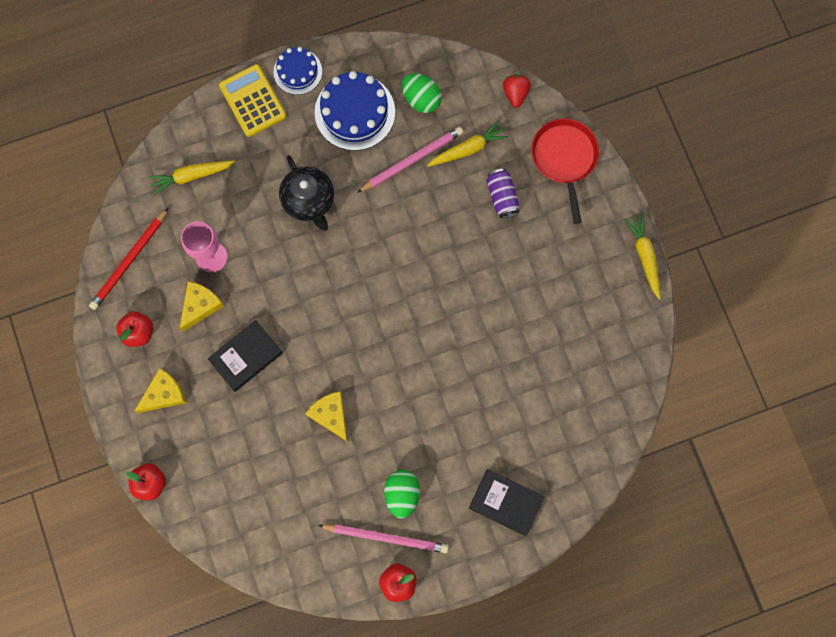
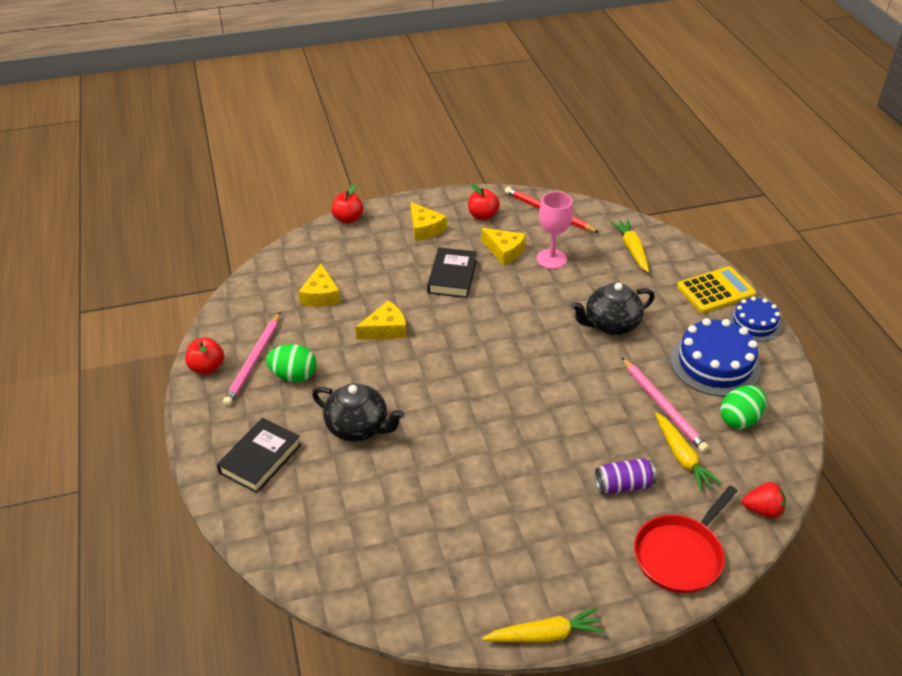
camera: 95 degrees right, 35 degrees down
black book [208,320,283,392] -> black book turned 45 degrees clockwise [427,247,477,298]
red pan [531,118,599,224] -> red pan turned 135 degrees clockwise [634,486,737,593]
none -> yellow cheese [298,264,341,307]
none -> black teapot [312,383,405,442]

